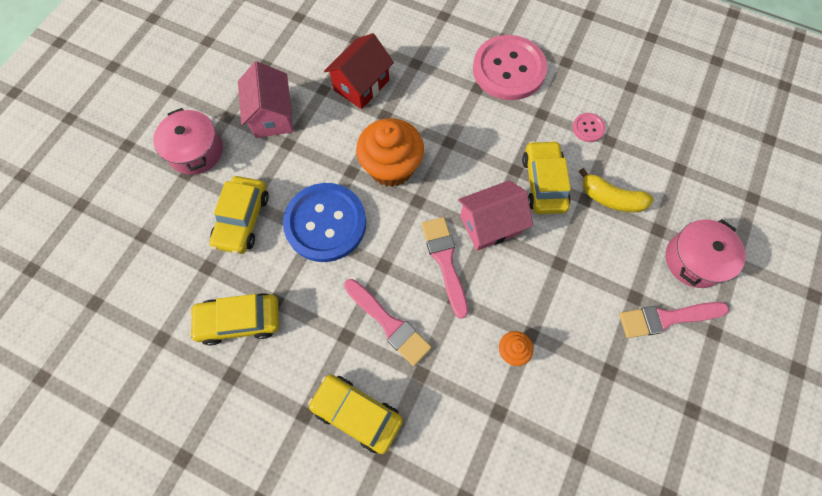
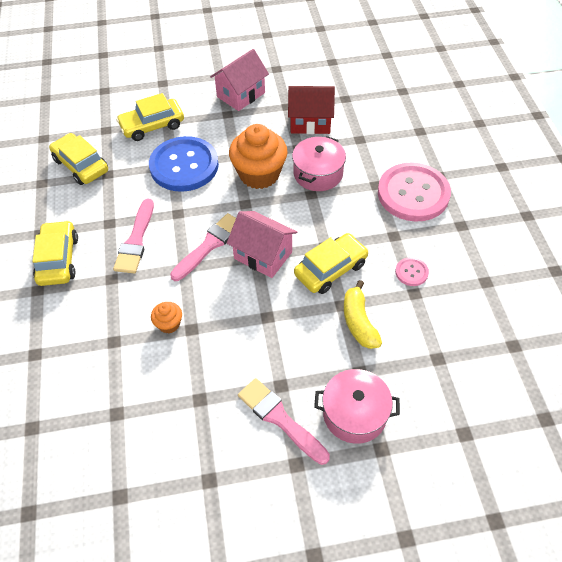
camera: 55 degrees right, 15 degrees down
pink pot [153,108,223,175] -> pink pot moved to [292,136,346,191]

